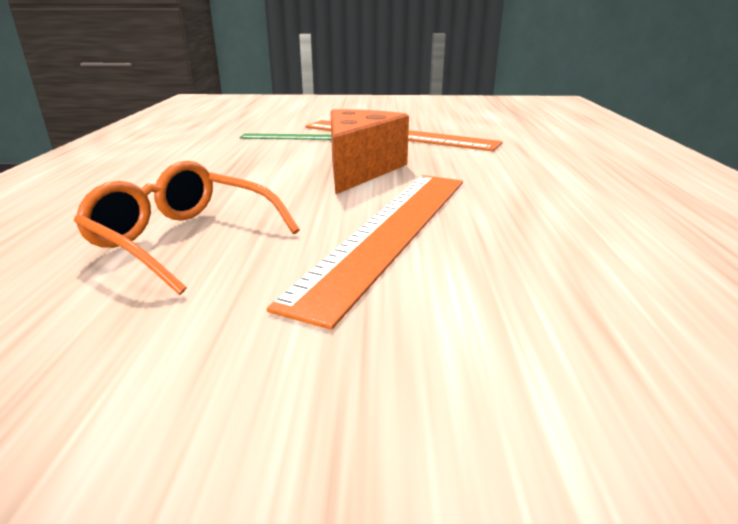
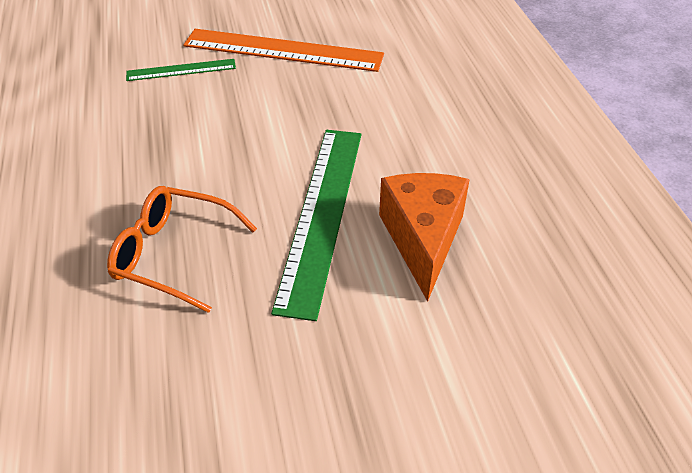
camera: 15 degrees left, 20 degrees up
orange ruler [267,175,463,330] -> green ruler [271,130,361,321]
orange cheese [330,109,409,195] -> orange cheese moved to [379,173,470,302]

